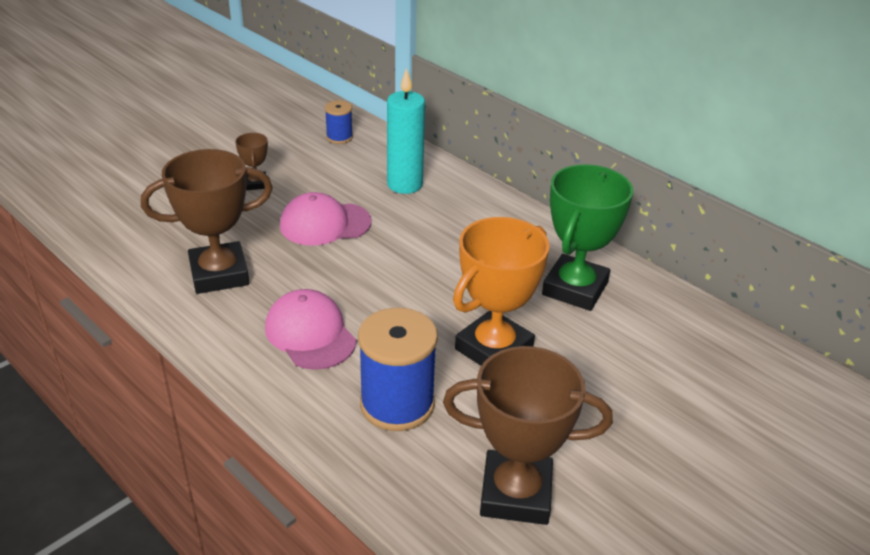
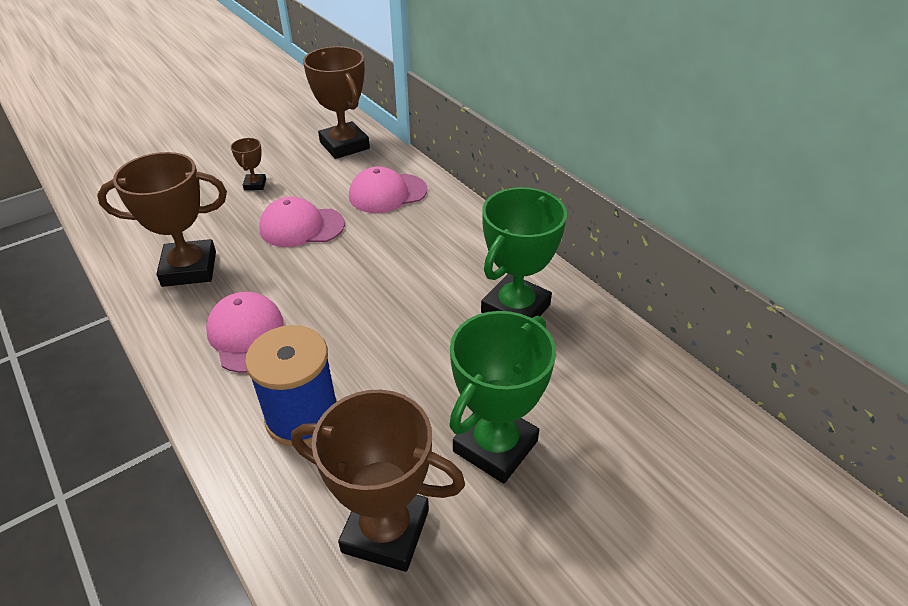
camera: 10 degrees right, 5 degrees up
blue spool [325,100,353,144] -> brown trophy [303,46,370,159]
turquoise candle [387,68,425,194] -> pink cap [349,166,427,213]
orange trophy [453,217,550,366] -> none
none -> green trophy [449,311,556,483]

